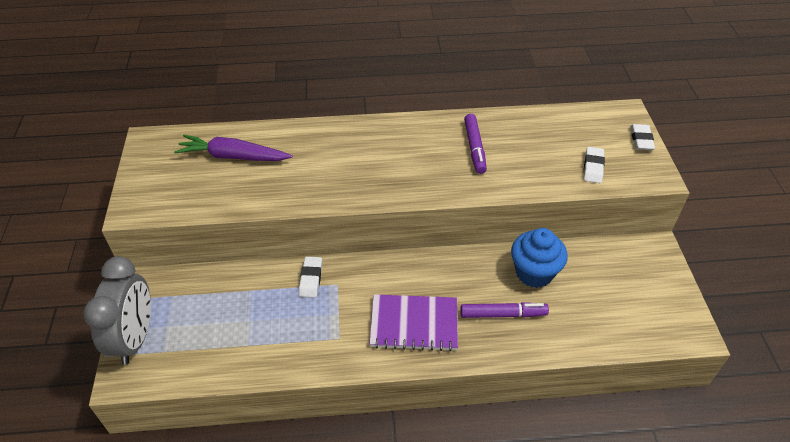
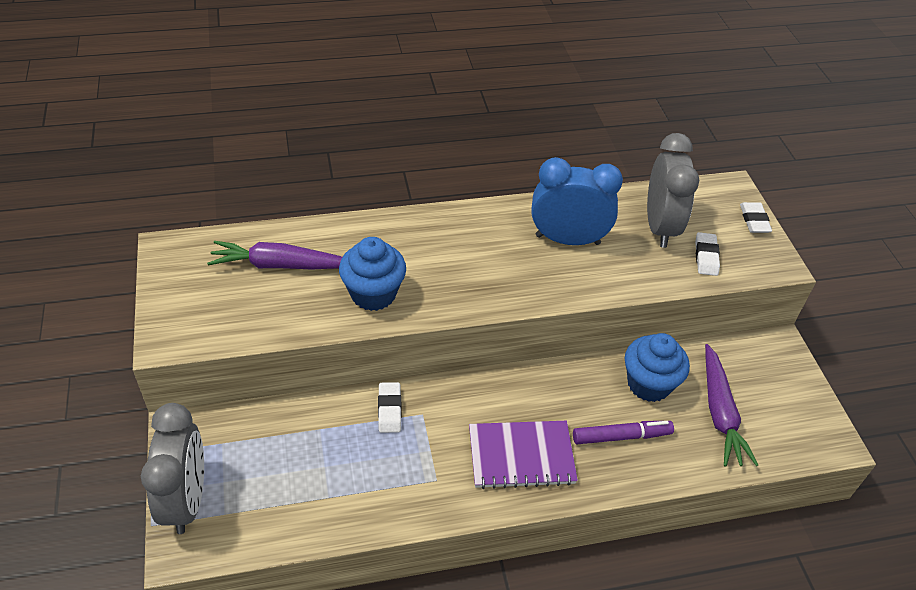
camera: 10 degrees left, 0 degrees up
purple marker [464,114,487,174] -> blue clock [531,157,623,245]
none -> blue cupcake [339,237,406,311]
none -> grey clock [647,133,699,248]
none -> purple carrot [705,344,758,467]

